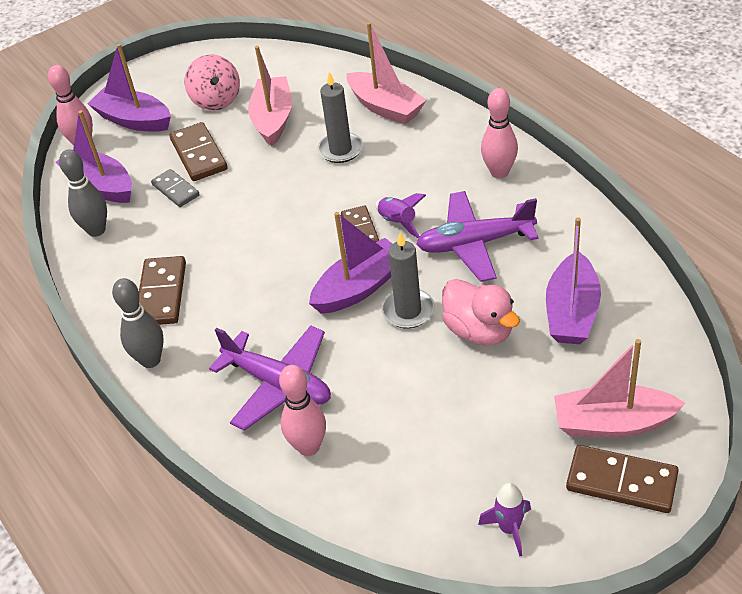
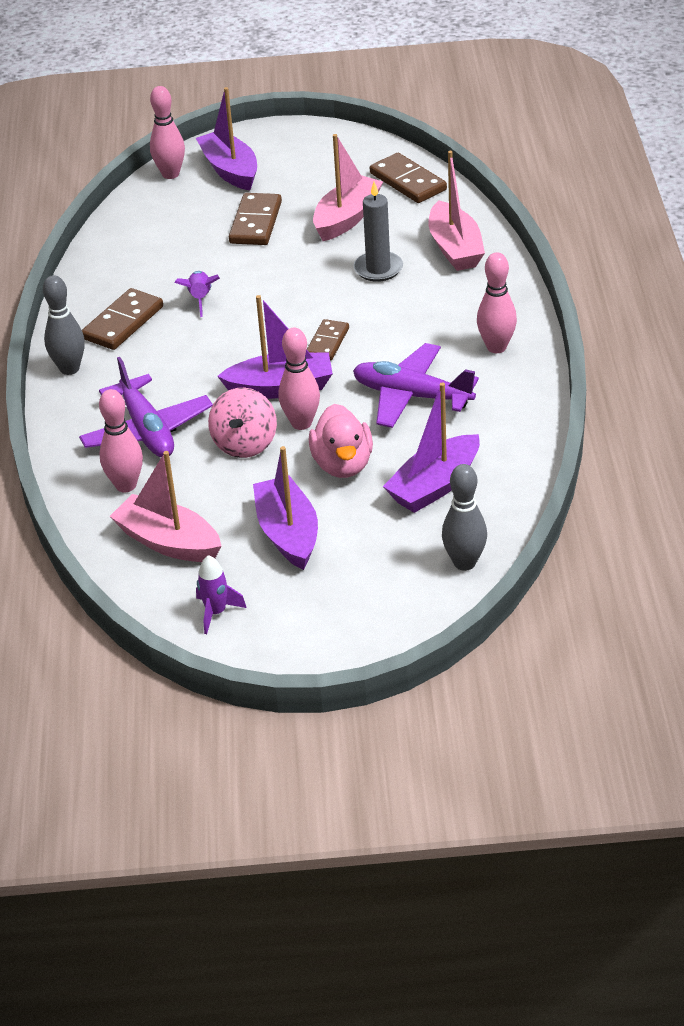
camera: 30 degrees right, 5 degrees down
purple boat [55,110,132,203] -> purple boat moved to [253,446,318,570]
grey bowling pin [59,149,107,237] -> grey bowling pin moved to [442,464,487,571]
grey domino [151,169,200,207] -> none
pink spinning top [184,54,240,110] -> pink spinning top moved to [208,388,277,458]
purple rocket [375,193,426,238] -> purple rocket moved to [175,271,220,317]
grey candle [381,232,435,329] -> pink bowling pin [278,328,320,430]
pink boat [554,339,686,438] -> pink boat moved to [110,451,221,562]
brown domino [566,445,679,513] -> brown domino moved to [370,153,447,203]

